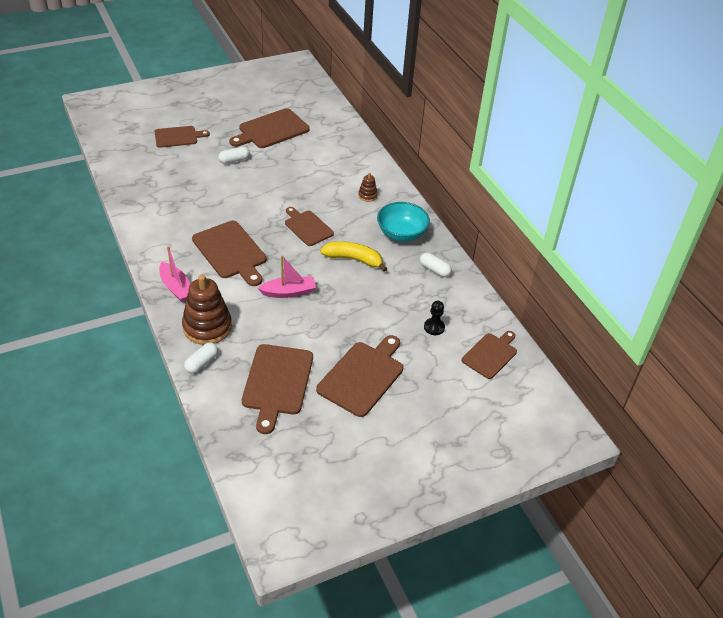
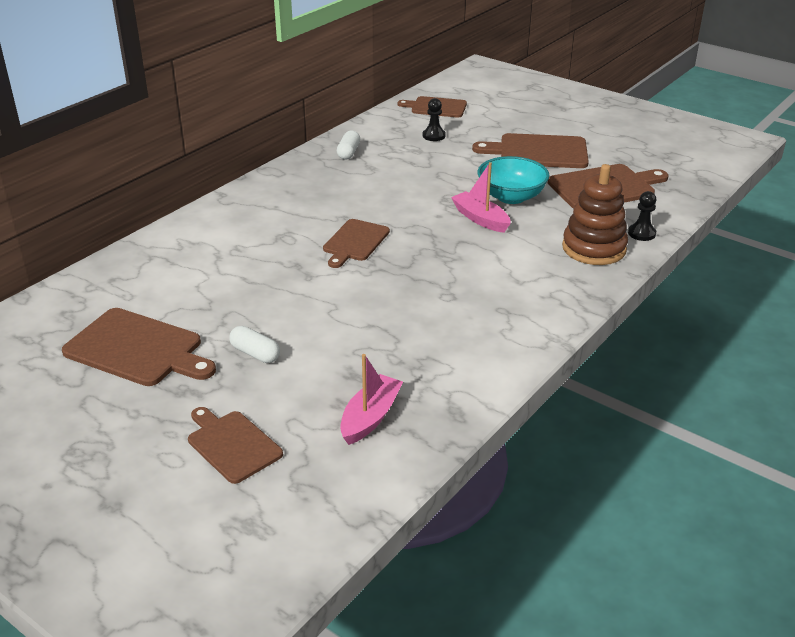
camera: 115 degrees left, 10 degrees down
pink boat [159,246,190,302] -> pink boat moved to [340,354,403,445]
white capsule [184,342,218,373] -> black pawn [628,191,656,241]
brown cutting board [192,221,267,286] -> none
yellow banana [320,241,388,272] -> none
brown stacking toy [358,173,378,202] -> none
turquoise bowl [377,202,430,242] -> turquoise bowl moved to [477,156,549,204]

